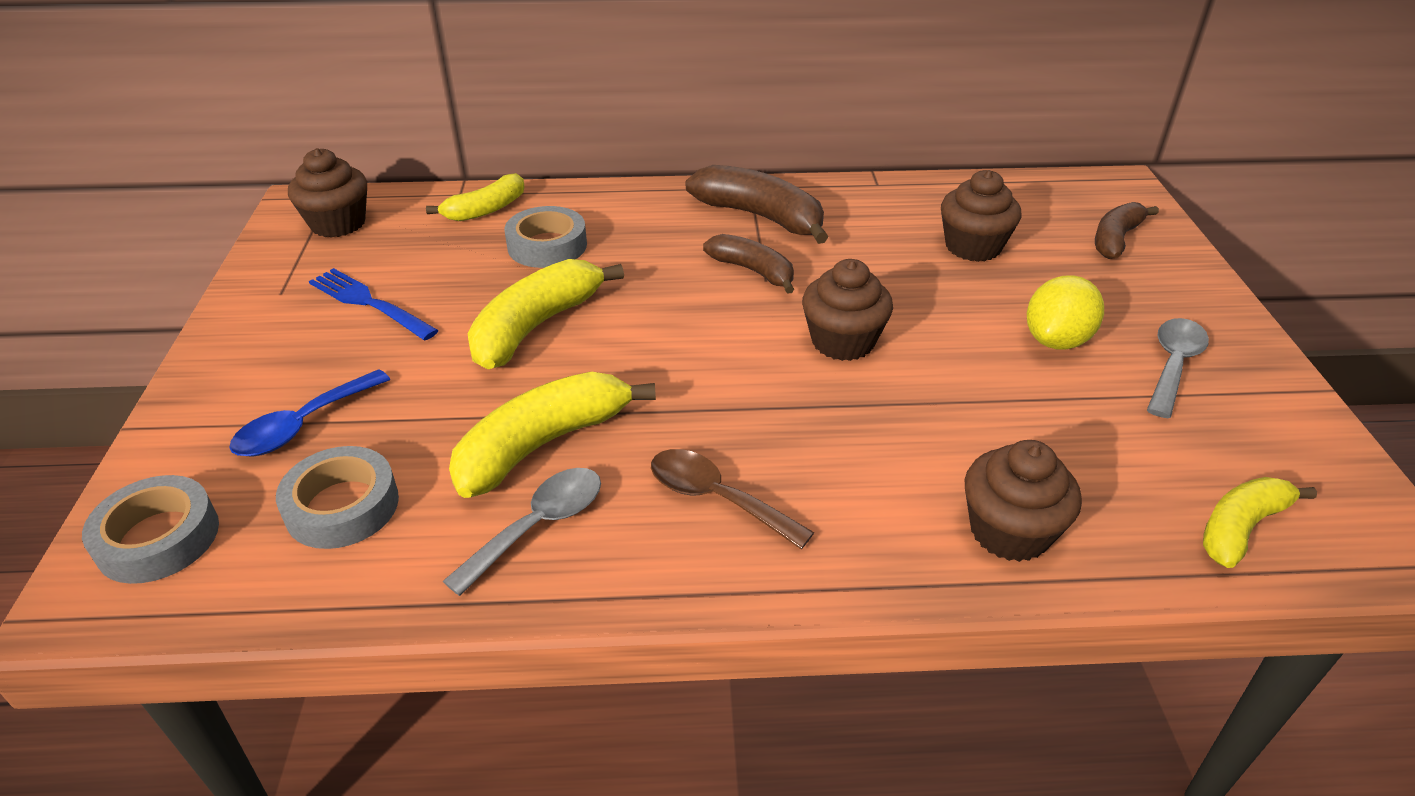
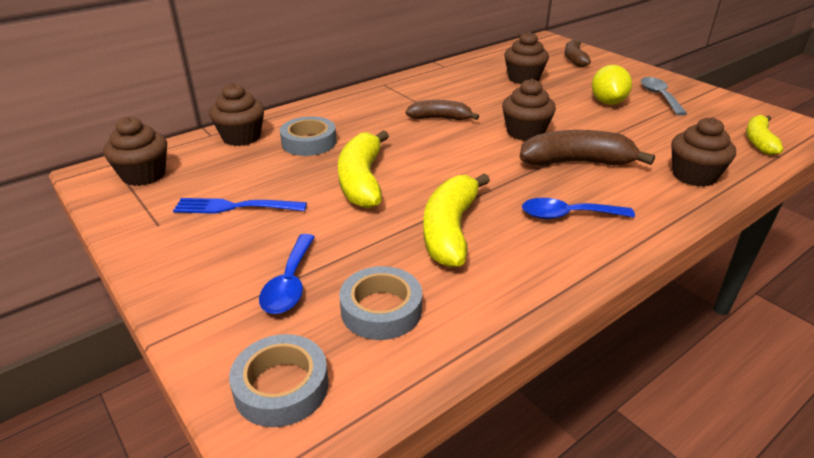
camera: 35 degrees left, 5 degrees down
yellow banana [426,173,525,221] -> brown cupcake [209,83,264,146]
grey spoon [443,468,601,596] -> none
brown spoon [651,449,814,549] -> blue spoon [522,198,635,219]
brown banana [686,165,828,244] -> brown banana moved to [519,130,655,166]

